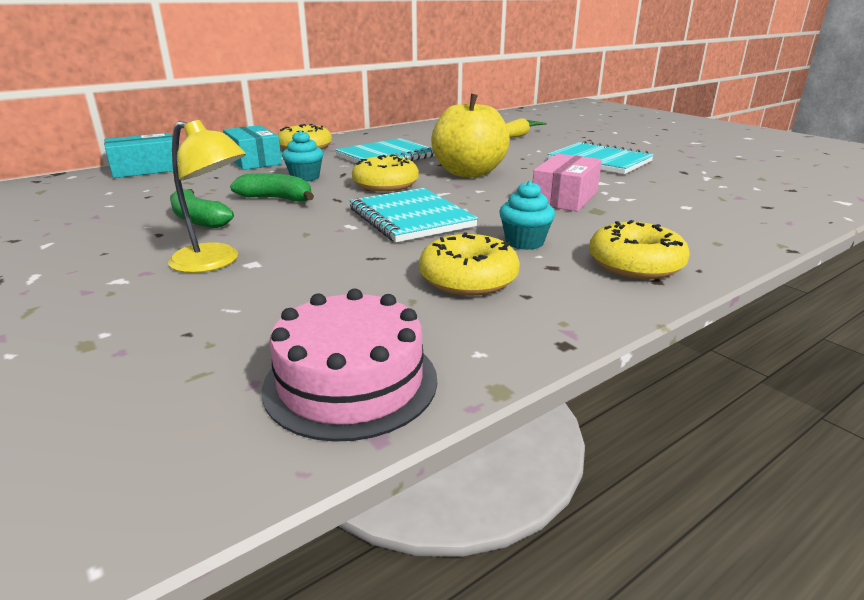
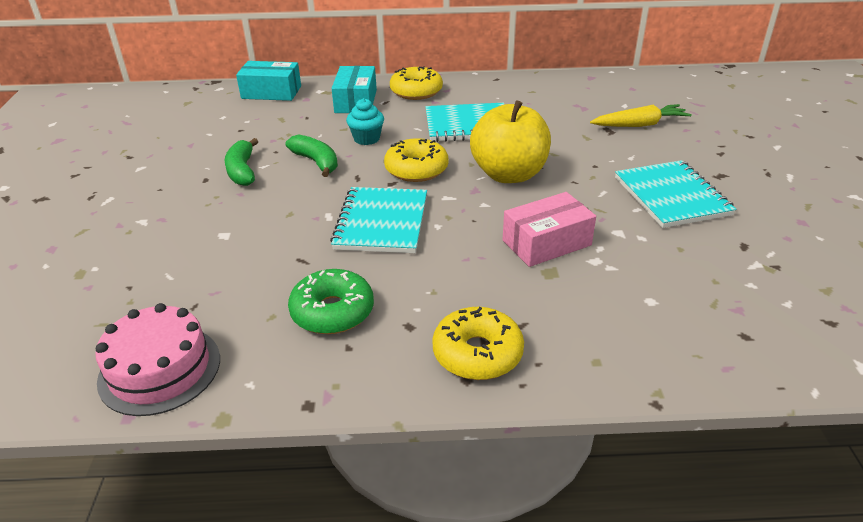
camera: 35 degrees right, 10 degrees up
yellow lamp [168,120,246,273] -> none
yellow donut [419,232,520,296] -> green donut [288,269,374,334]
turquoise cupcake [499,181,555,250] -> none

